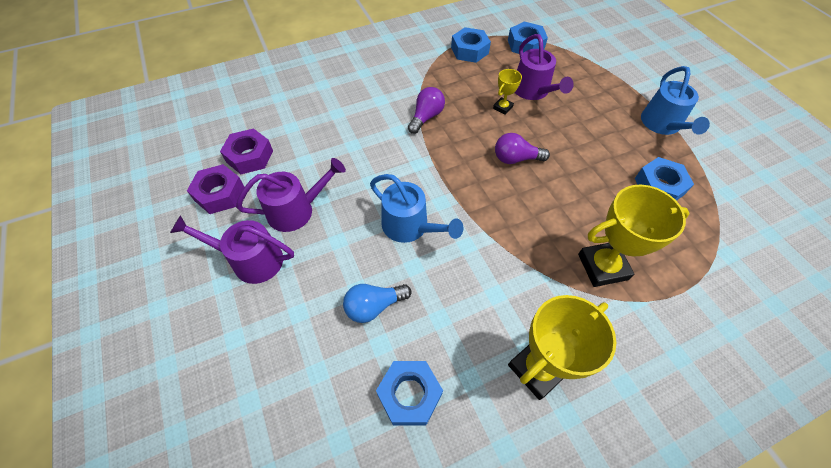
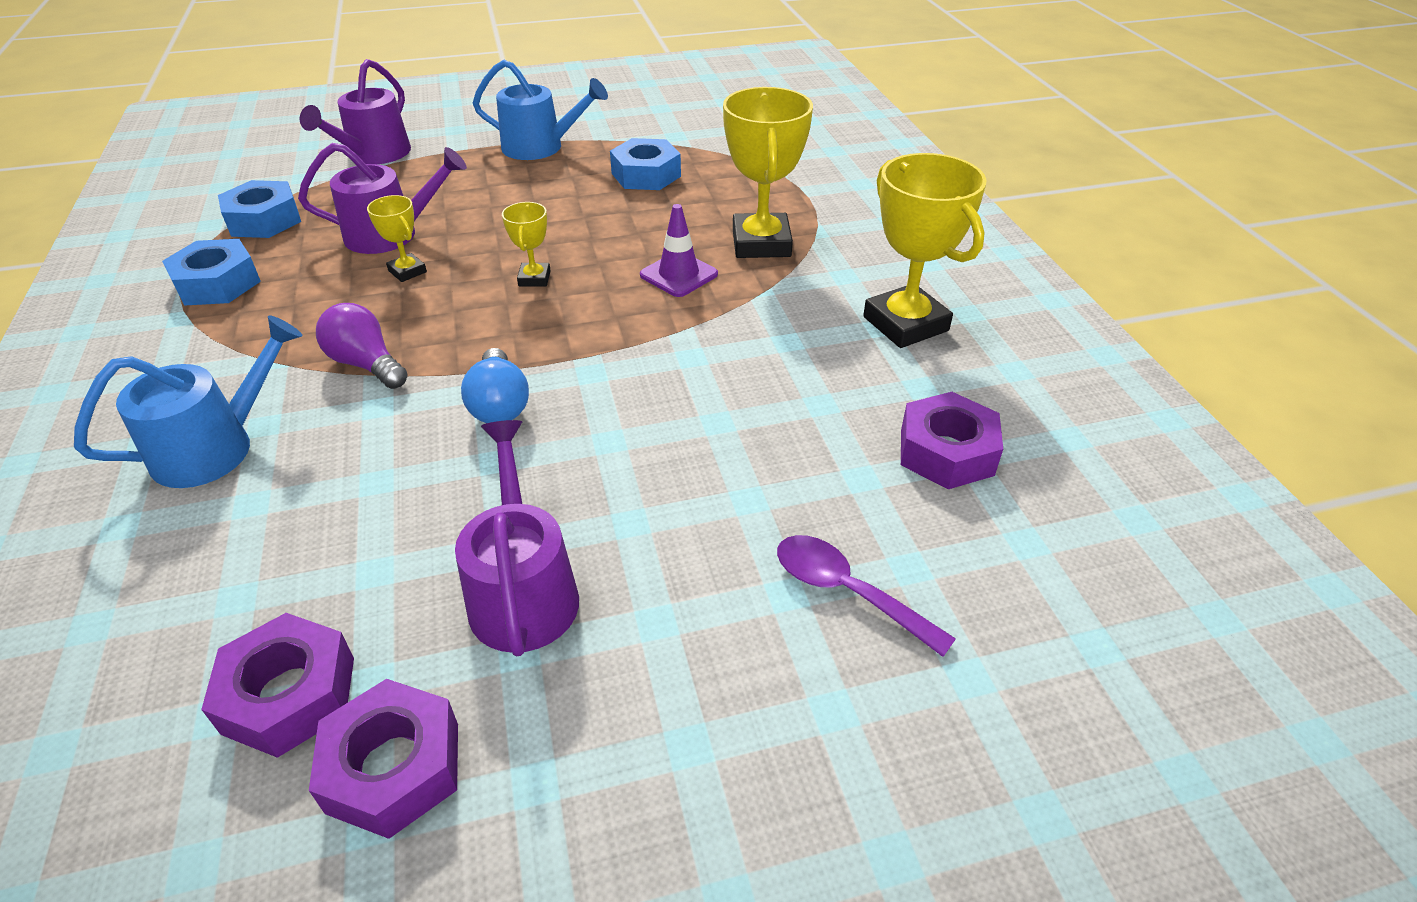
camera: 80 degrees left, 15 degrees down
purple watering can [170,215,294,284] -> purple watering can moved to [300,59,411,164]
blue light bulb [343,284,411,323] -> blue light bulb moved to [461,348,529,423]
blue watering can [370,174,463,243] -> blue watering can moved to [74,315,303,488]
blue nut [376,361,443,425] -> purple nut [901,392,1003,489]
purple light bulb [495,133,550,164] -> yellow trophy [502,202,551,286]
none -> purple traffic cone [640,204,718,297]
none -> purple spoon [777,535,956,657]

